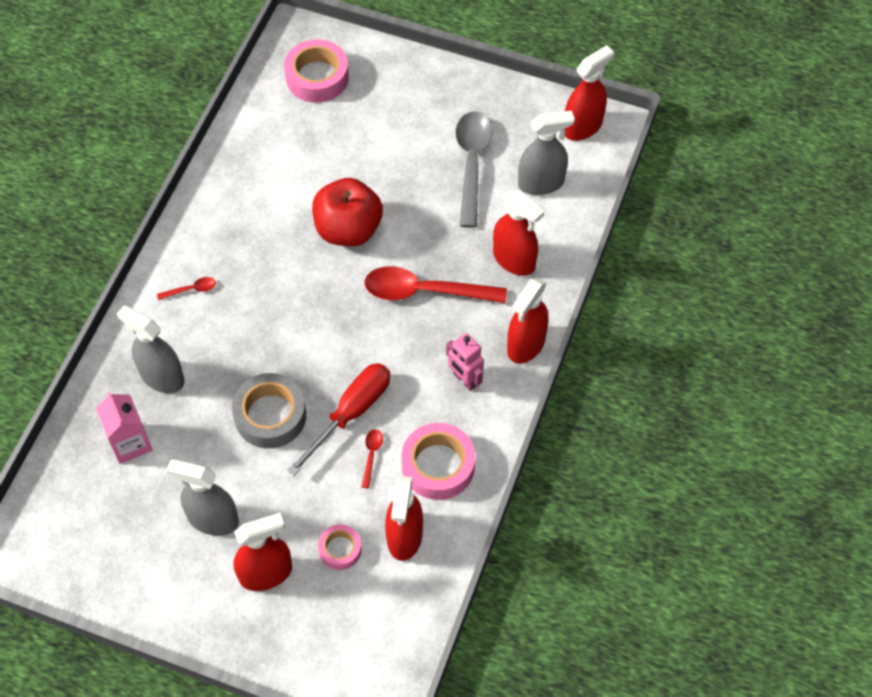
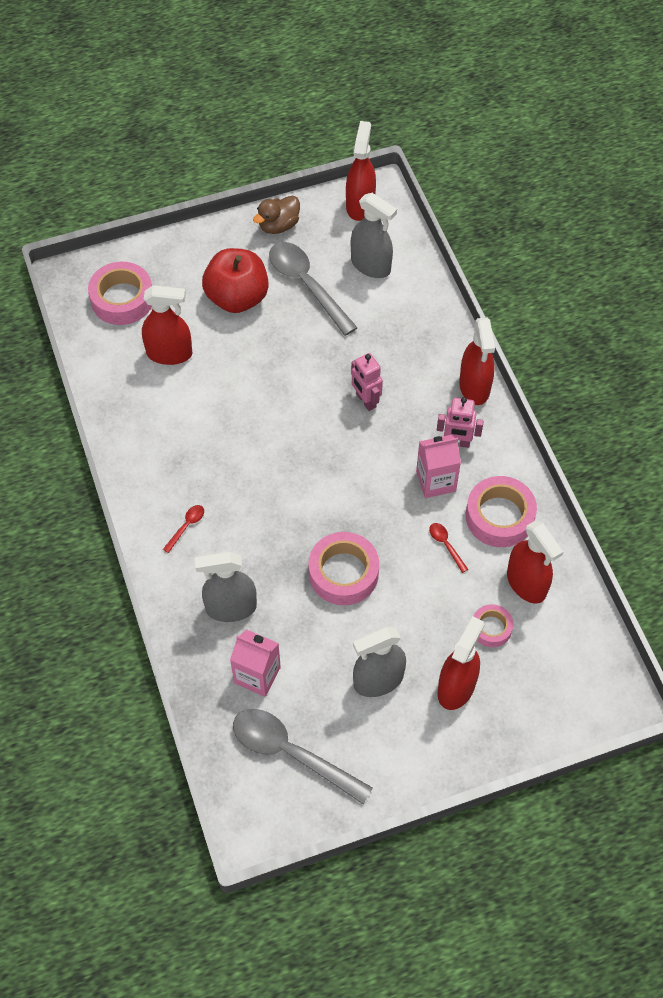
camera: 40 degrees left, 0 degrees up
grey tape [232,373,306,448] -> pink tape [308,532,379,605]
red screwdriver [287,363,390,476] -> none
red apple [312,178,383,246] -> red apple moved to [202,248,269,313]
red spoon [364,266,507,303] -> pink robot [351,353,383,411]
red spray bottle [493,190,544,276] -> red spray bottle moved to [142,285,192,365]
grey spray bottle [518,111,575,195] -> grey spray bottle turned 90 degrees clockwise [351,193,397,278]
none -> grey spoon [233,709,373,804]
none -> brown duck [253,196,300,234]
none -> pink carton [416,435,461,498]

